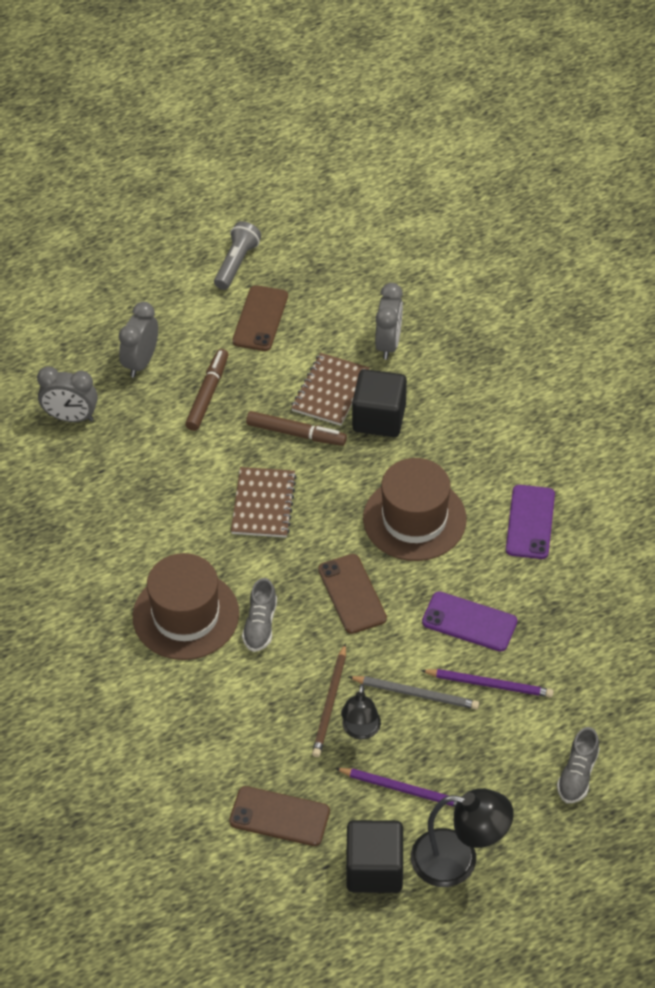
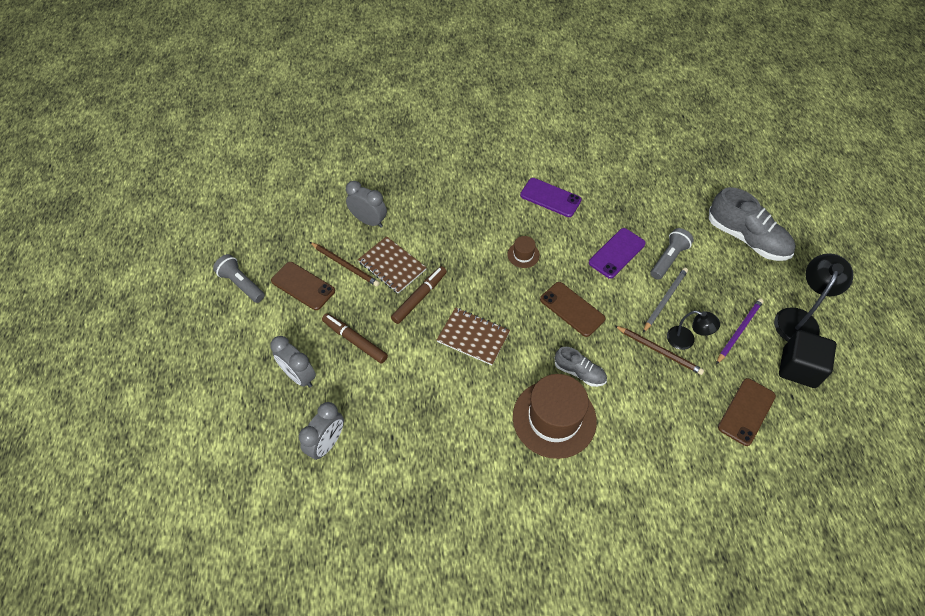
camera: 70 degrees left, 5 degrees up
brown phone [318,554,387,634] -> brown phone turned 45 degrees clockwise [540,282,605,337]
black cube [352,369,407,437] -> none
brown hat [363,458,467,561] -> brown hat [508,236,540,268], size x0.44
purple pencil [421,669,554,698] -> grey flashlight [651,228,694,280]
grey shoe [557,727,600,803] -> grey shoe [709,187,796,261], size x1.83
none -> brown pencil [310,242,380,287]

